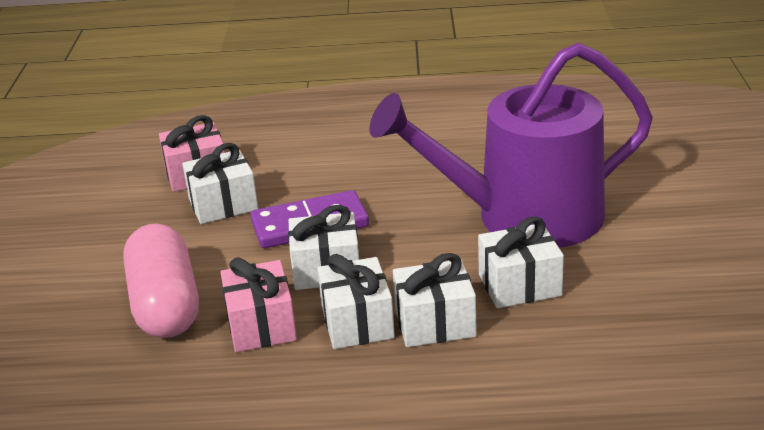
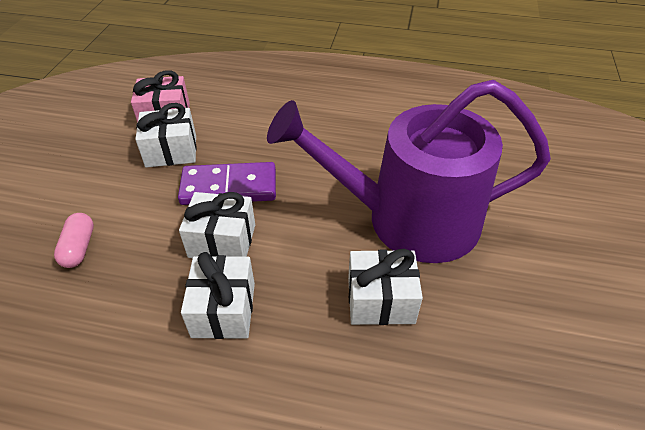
camera: 10 degrees right, 15 degrees up
pink capsule [123,223,199,338] -> pink capsule [54,213,94,268], size x0.48
pink gift [220,257,297,352] -> none
white gift [393,253,477,347] -> none

